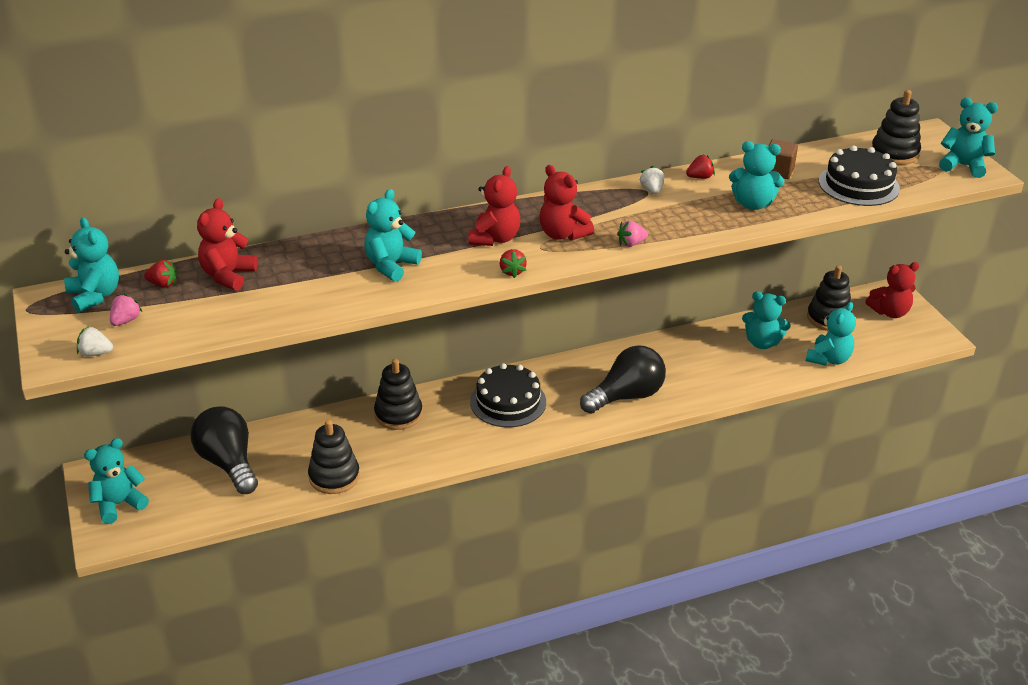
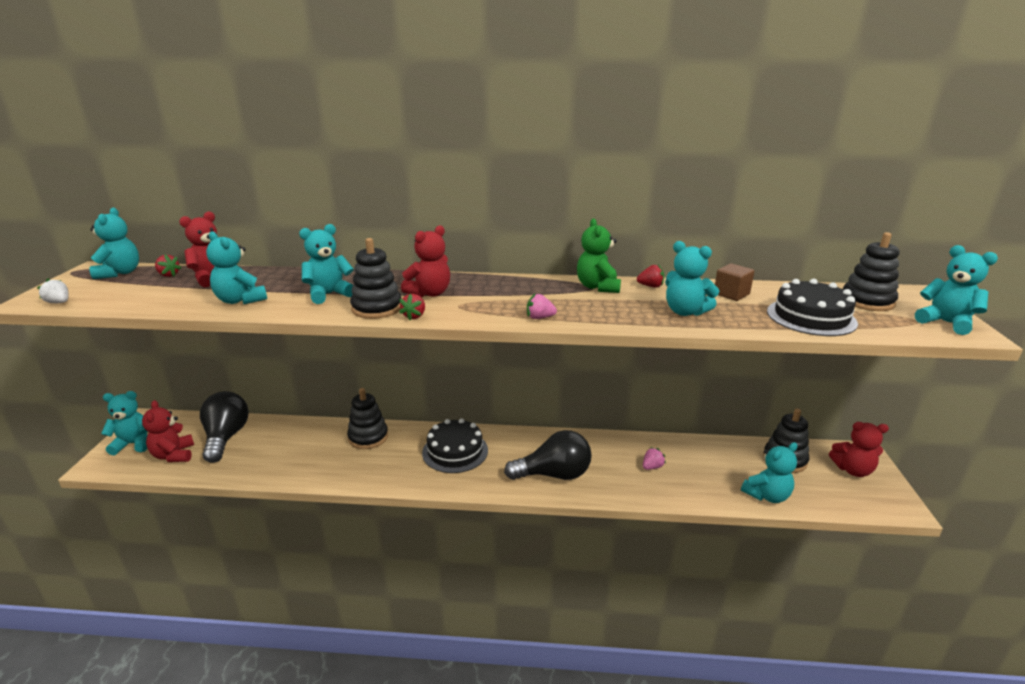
camera: 25 degrees right, 10 degrees down
pink strawberry [110,294,142,326] -> pink strawberry moved to [643,447,666,470]
black stacking toy [308,420,360,494] -> black stacking toy moved to [350,238,401,319]
red teddy bear [540,165,594,241] -> red teddy bear moved to [142,400,194,462]
white strawberry [640,166,664,194] -> green teddy bear [577,219,621,293]
turquoise teddy bear [742,291,791,349] -> turquoise teddy bear moved to [206,231,267,304]

